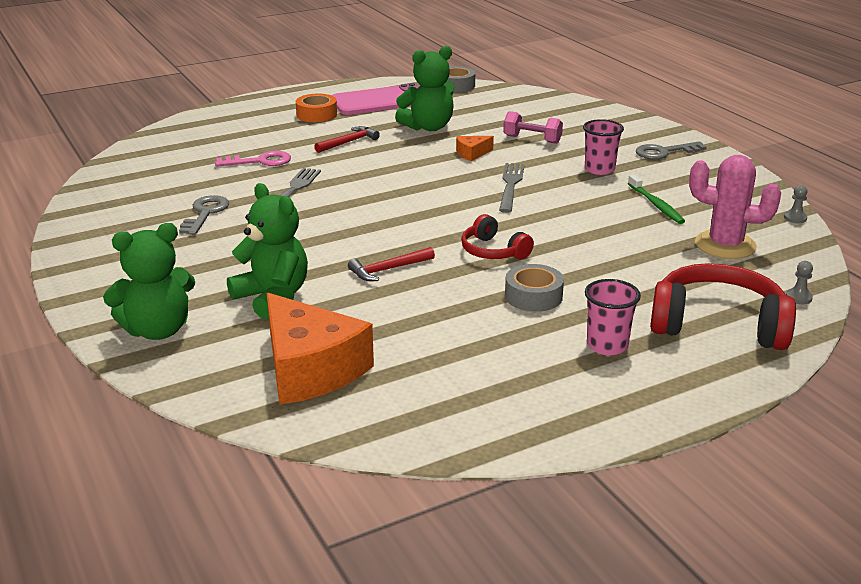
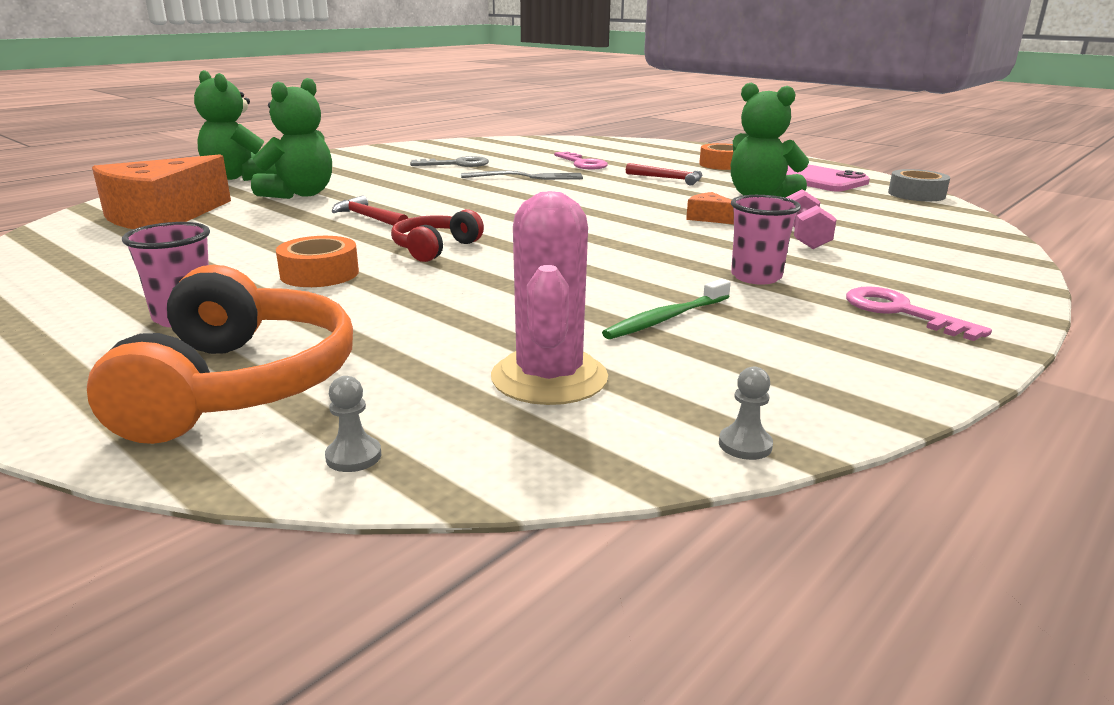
camera: 70 degrees right, 5 degrees down
grey fork [499,163,525,213] -> none
grey tape [505,264,564,312] -> orange tape [276,236,359,287]
grey key [636,141,707,159] -> pink key [846,286,992,341]
red headphones [650,263,796,350] -> orange headphones [87,265,353,444]

